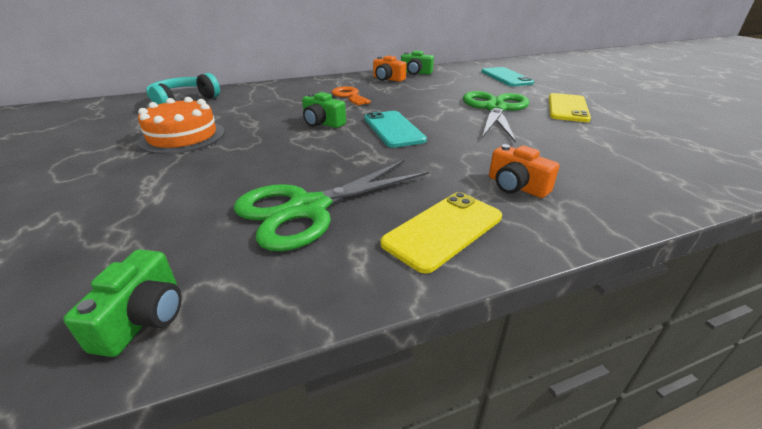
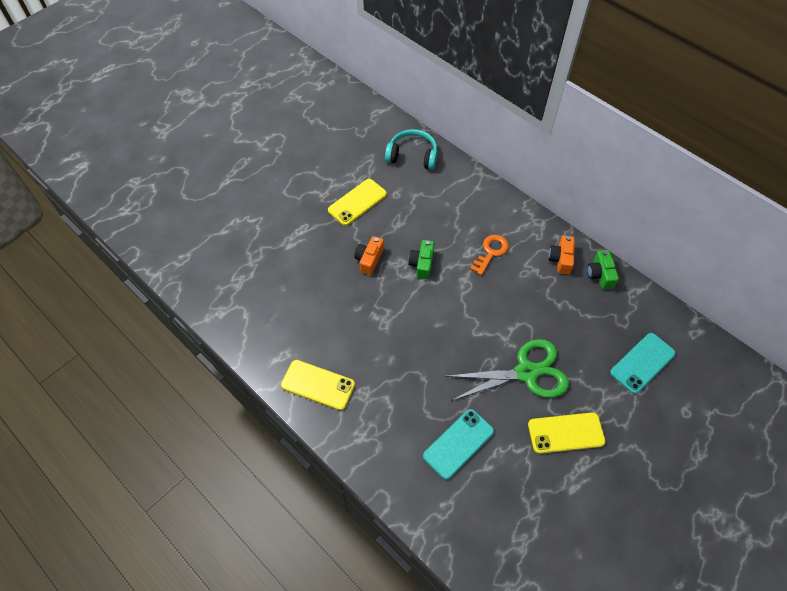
camera: 65 degrees right, 25 degrees up
green camera [63,249,182,357] -> none
orange cake [138,97,225,154] -> yellow phone [328,179,387,226]
green scissors [233,160,429,251] -> none
turquoise phone [364,111,427,148] -> turquoise phone moved to [423,409,494,480]
orange camera [489,144,560,198] -> orange camera moved to [354,236,384,275]

